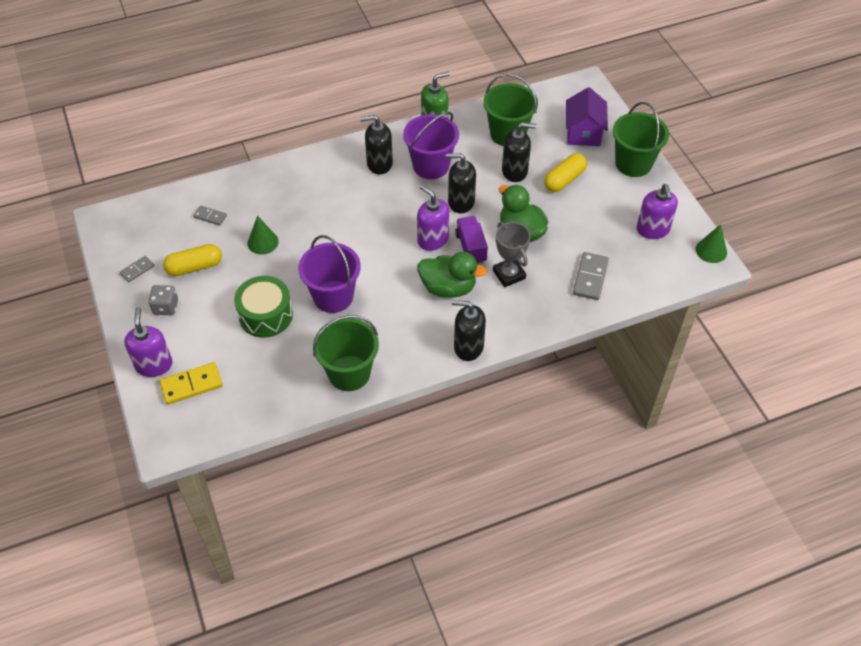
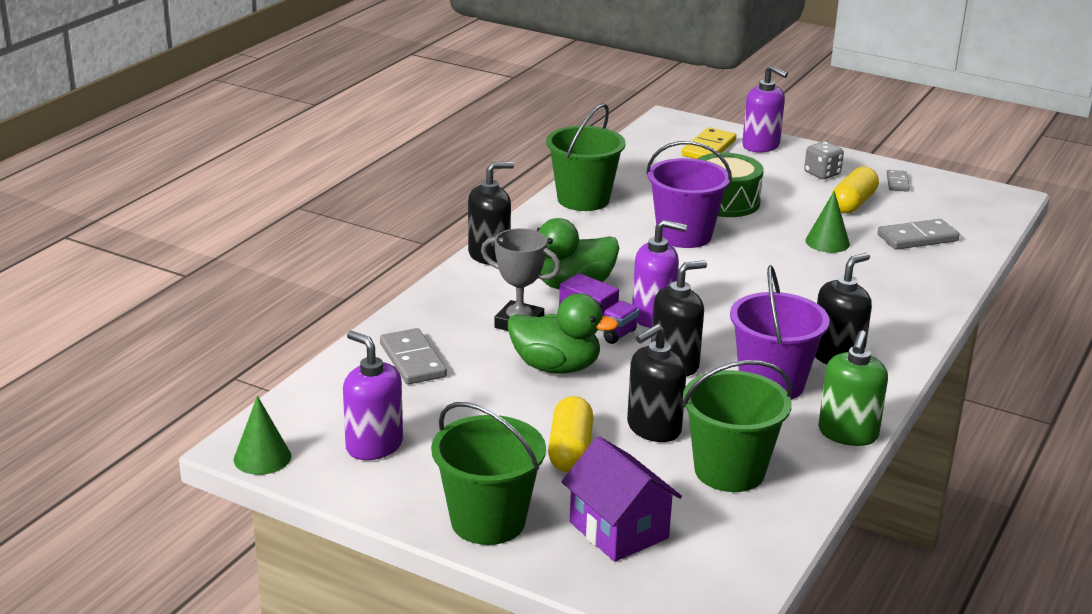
camera: 140 degrees right, 25 degrees down
grey domino [193,206,227,226] -> grey domino [877,219,959,250], size x1.69

